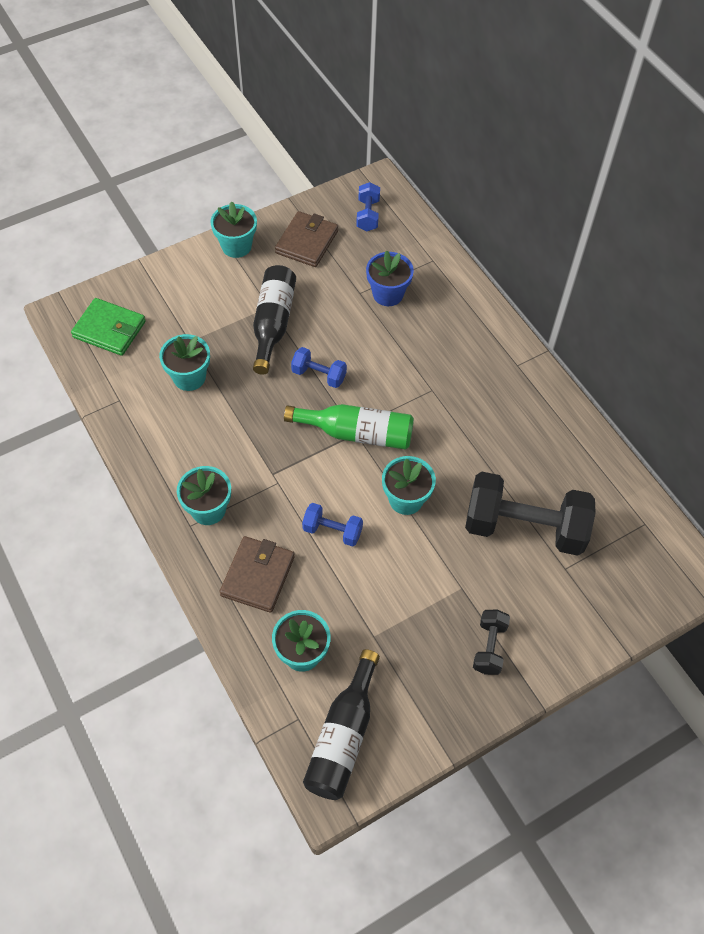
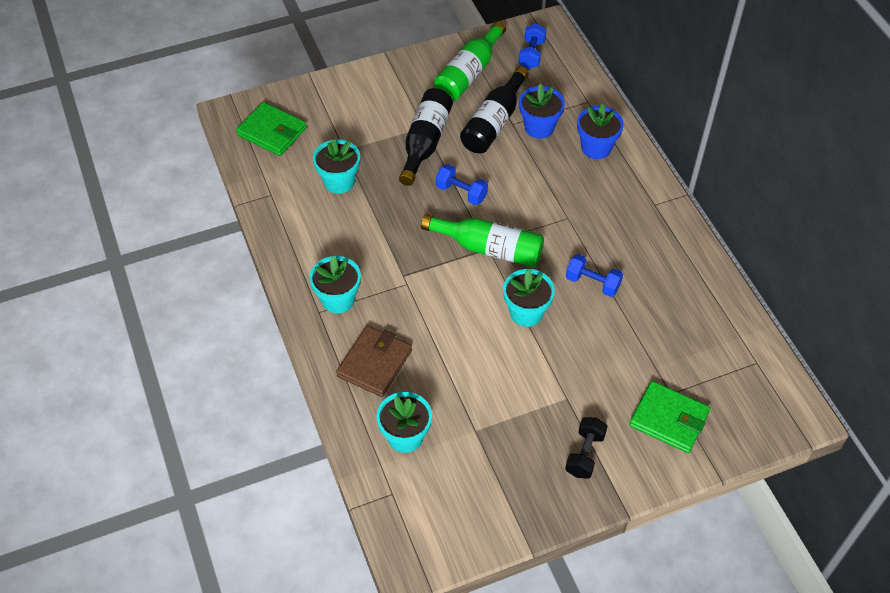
camera: 10 degrees right, 5 degrees down
turquoise flower pot [211,201,257,258] -> none
brown wallet [275,211,338,267] -> green bottle [434,21,506,101]
blue dumbbell [302,503,363,547] -> blue dumbbell moved to [566,254,623,297]
black bottle [303,649,380,800] -> black bottle moved to [460,67,529,153]
black dumbbell [465,472,596,556] -> none
none -> blue flower pot [577,104,624,159]
none -> green wallet [629,381,710,453]

